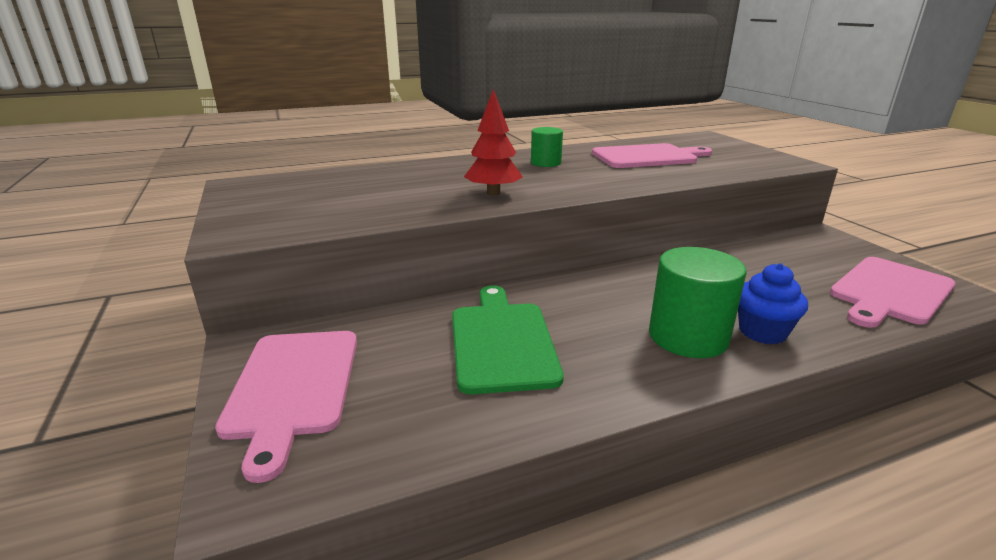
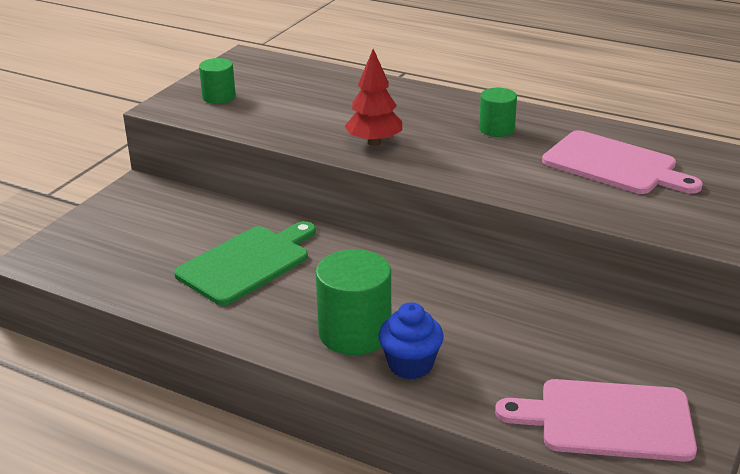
camera: 50 degrees right, 5 degrees up
pink cutting board [215,331,357,483] -> none
none -> green cylinder [199,58,236,104]

